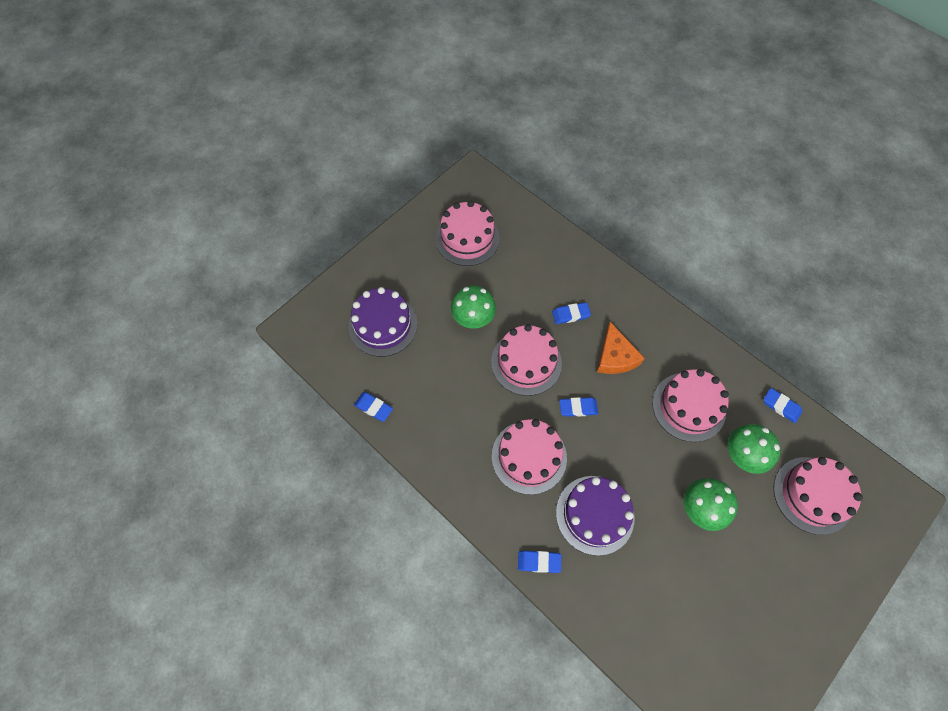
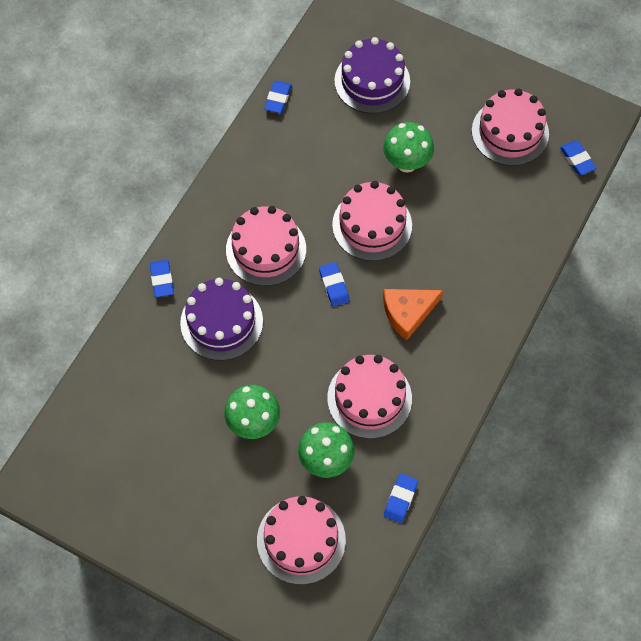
camera: 75 degrees right, 0 degrees up
blue eraser [552,302,591,324] -> blue eraser moved to [560,141,596,175]

